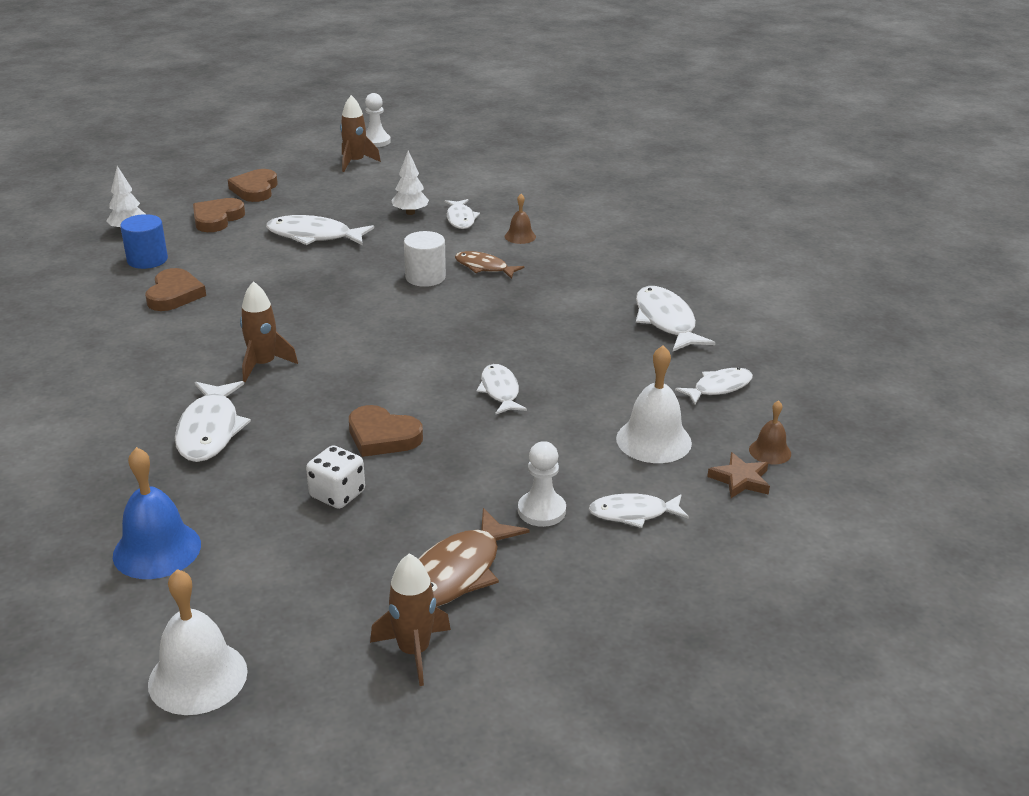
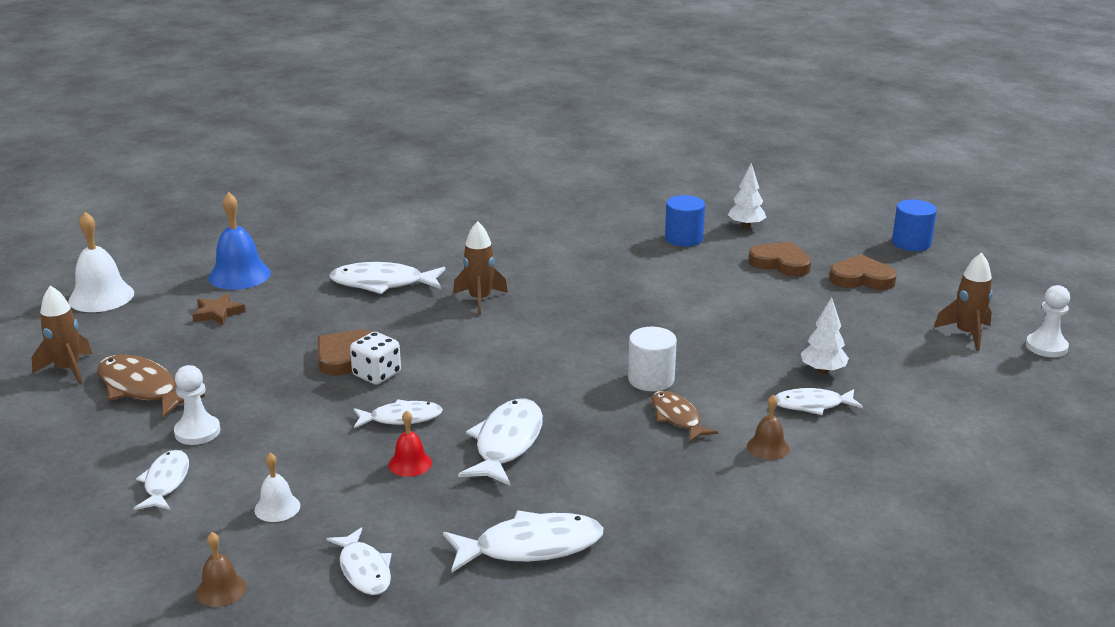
camera: 95 degrees right, 5 degrees down
brown heart [145,268,206,311] -> none
white fish [266,215,374,245] -> white fish moved to [458,399,543,486]
white dice [306,445,365,509] -> white dice moved to [350,332,401,385]
brown fish [455,251,525,279] -> brown fish turned 60 degrees counterclockwise [652,391,718,442]
white bell [616,345,692,463] -> white bell [254,453,300,522], size x0.55
brown star [707,452,770,498] -> brown star moved to [192,293,246,326]
none -> red bell [389,410,432,477]
none -> blue cylinder [892,200,937,251]

